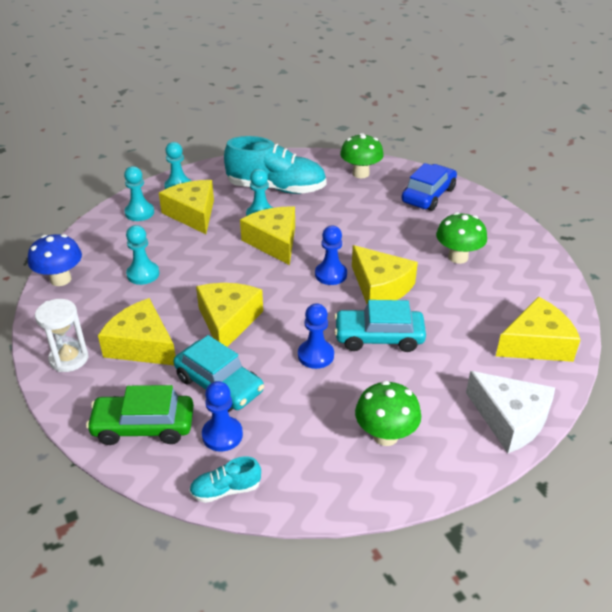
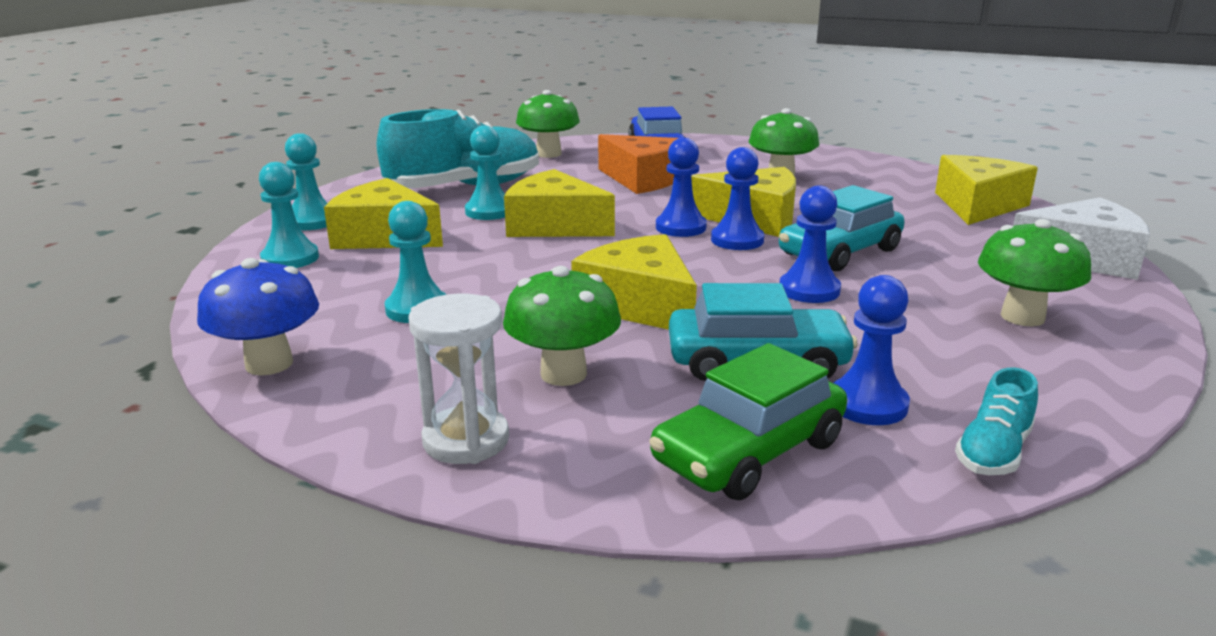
camera: 40 degrees left, 15 degrees down
yellow cheese [98,298,175,365] -> green mushroom [503,266,621,386]
none -> orange cheese [598,134,678,194]
none -> blue pawn [711,147,764,250]

